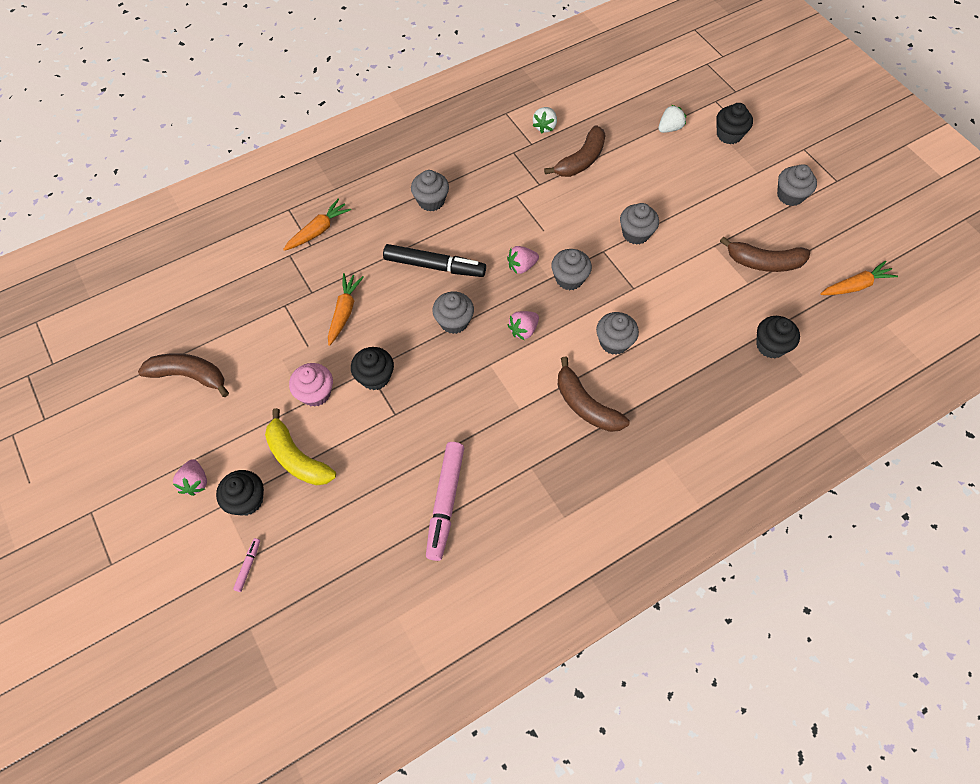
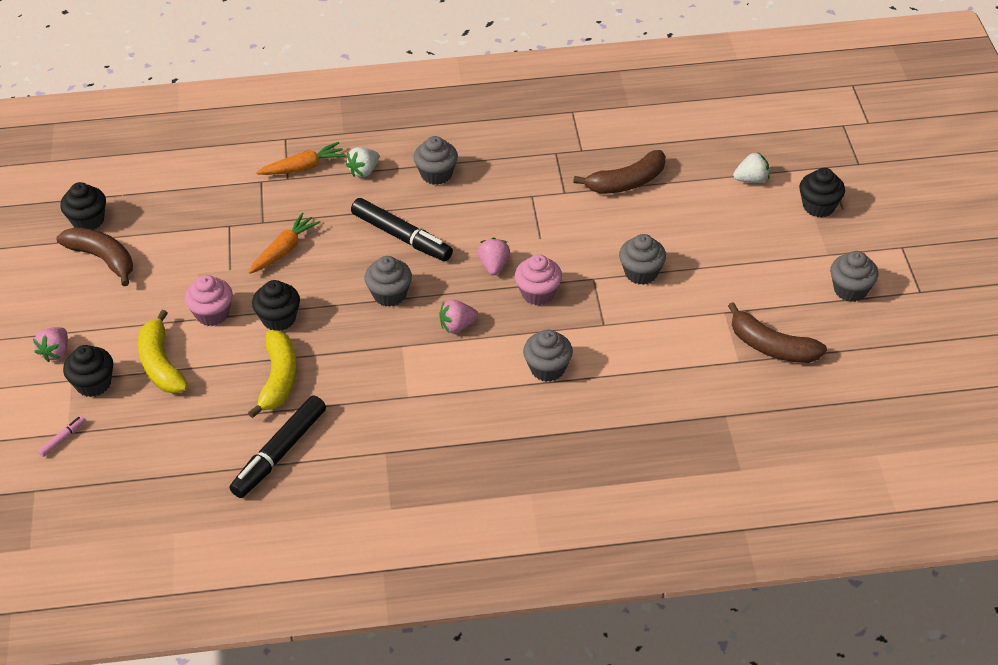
camera: 25 degrees right, 15 degrees down
pink marker [426,442,464,561] -> black marker [230,396,326,498]
pink strawberry [507,246,539,274] -> pink strawberry turned 90 degrees clockwise [478,238,510,275]
white strawberry [532,107,557,133] -> white strawberry moved to [346,147,379,177]
grey cupcake [551,249,592,290] -> pink cupcake [515,254,562,305]
brown banana [558,357,630,432] -> none
black cupcake [756,316,800,358] -> black cupcake moved to [60,182,106,230]
orange carrot [821,261,898,295] -> none
none -> yellow banana [248,330,297,418]

